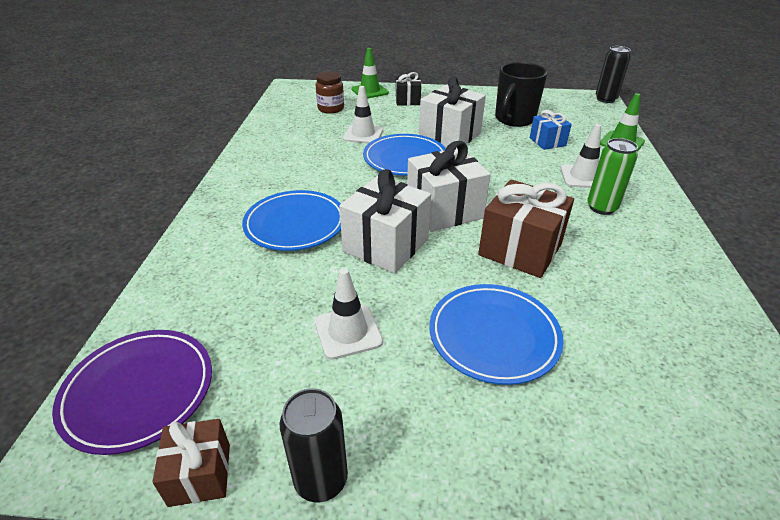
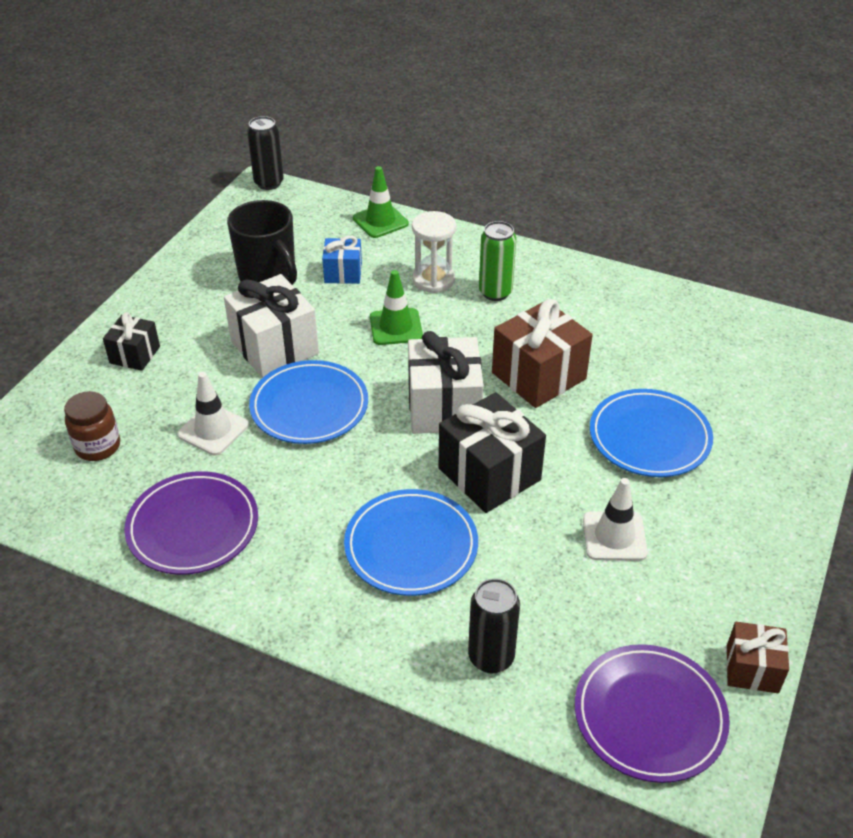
camera: 70 degrees left, 5 degrees up
black can [280,388,348,502] -> black can moved to [468,578,520,674]
white gift [339,169,431,274] -> black gift [439,392,546,513]
green traffic cone [352,48,389,99] -> green traffic cone moved to [370,270,423,345]
white traffic cone [561,124,601,188] -> white hourglass [412,211,456,293]
none -> purple plate [124,471,258,575]

